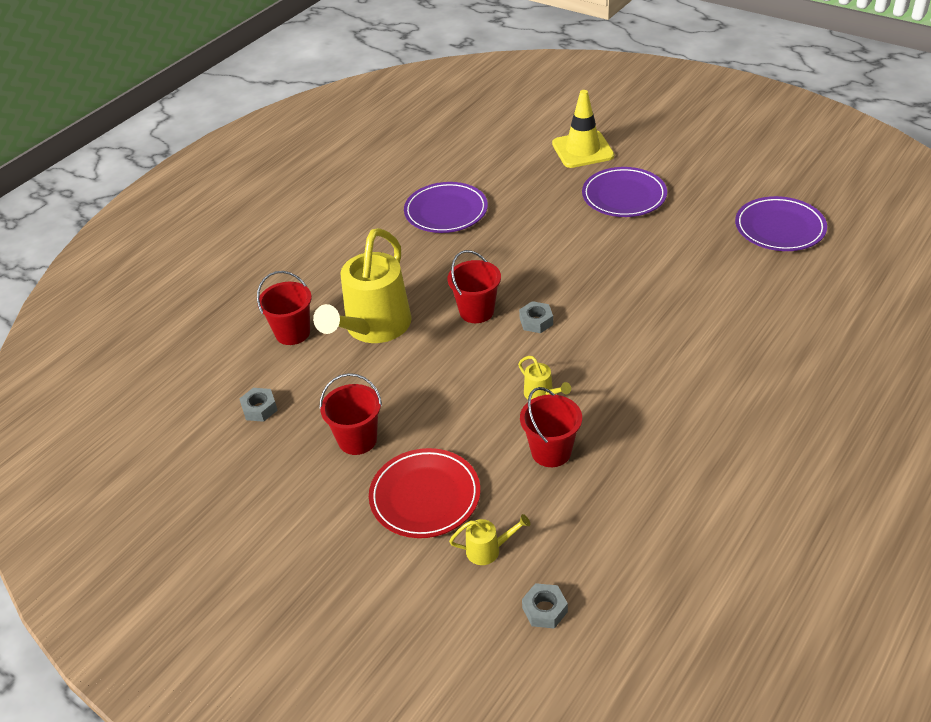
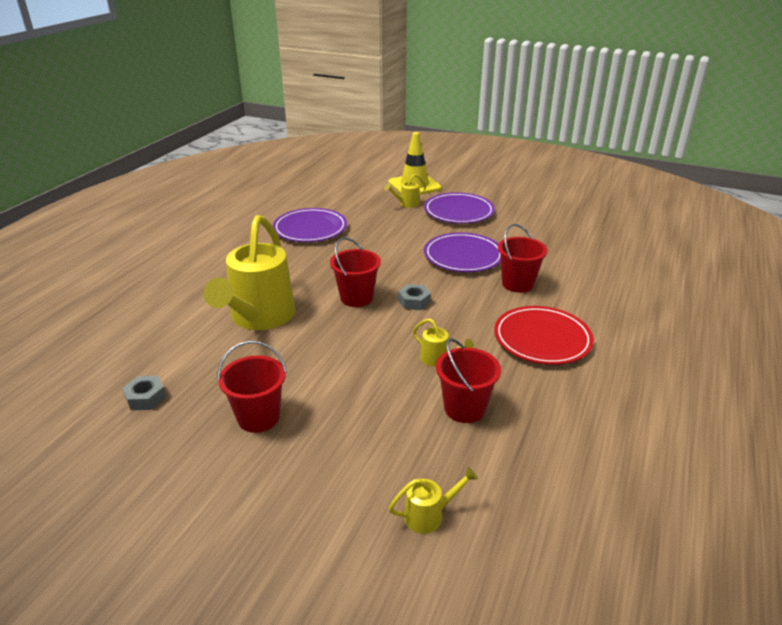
camera: 15 degrees left, 10 degrees down
red bucket [257,271,312,345] -> red bucket moved to [498,224,548,293]
red plate [369,448,480,538] -> red plate moved to [494,306,594,365]
grey nut [522,583,568,629] -> none
purple plate [735,196,827,251] -> purple plate moved to [424,232,501,272]
none -> yellow watering can [384,174,426,208]

